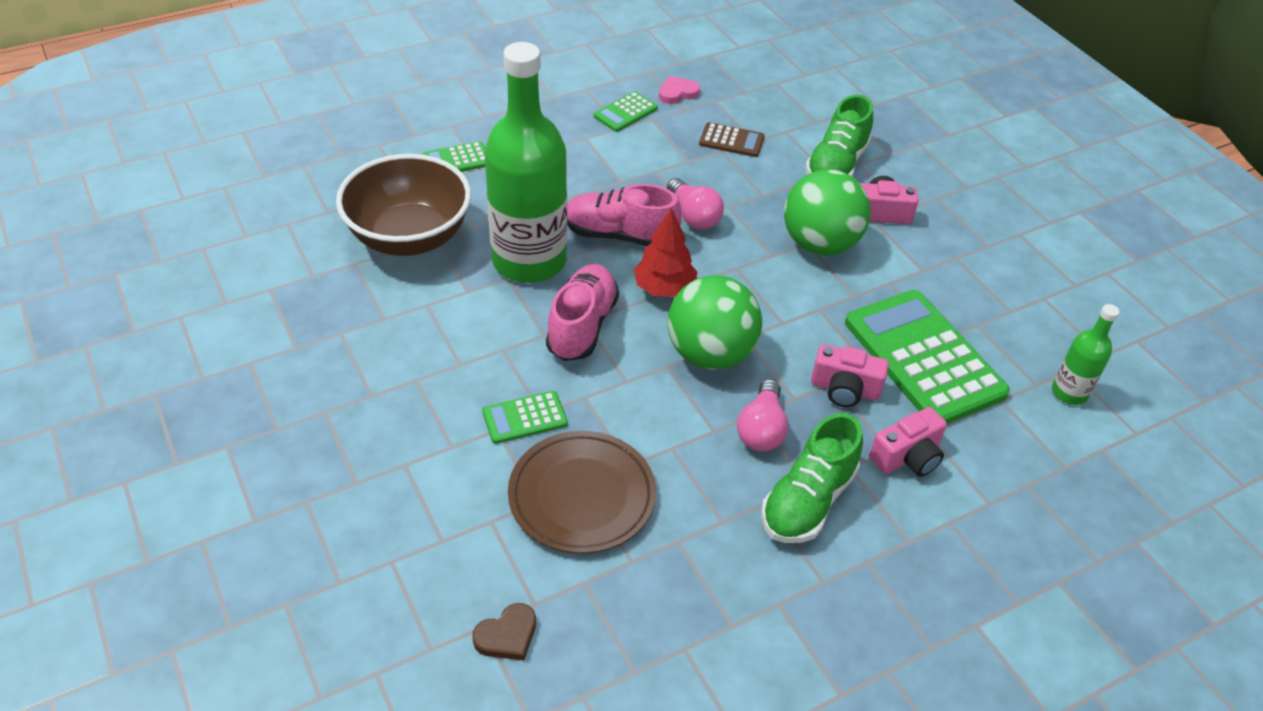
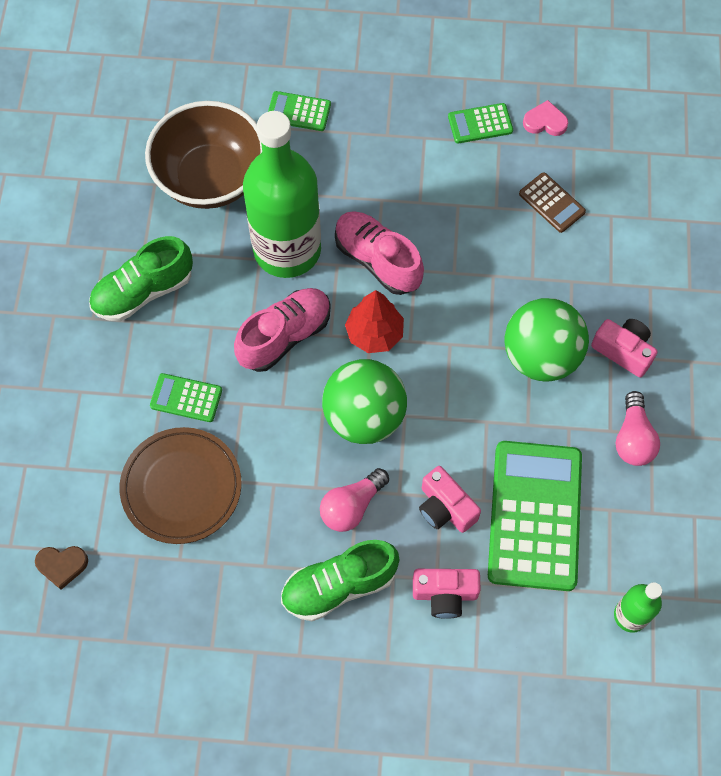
camera: 35 degrees right, 20 degrees up
pink light bulb [667,178,724,229] -> pink light bulb moved to [616,391,660,466]
green shoe [805,95,873,177] -> green shoe moved to [89,236,193,321]

